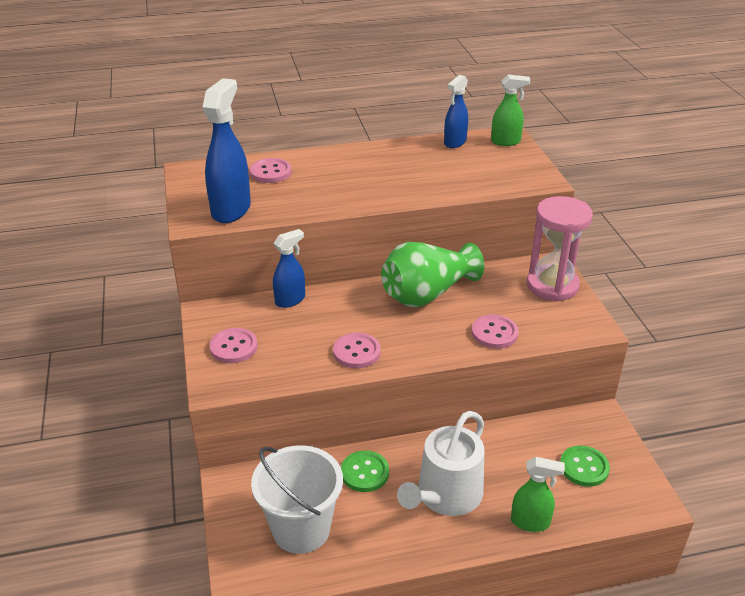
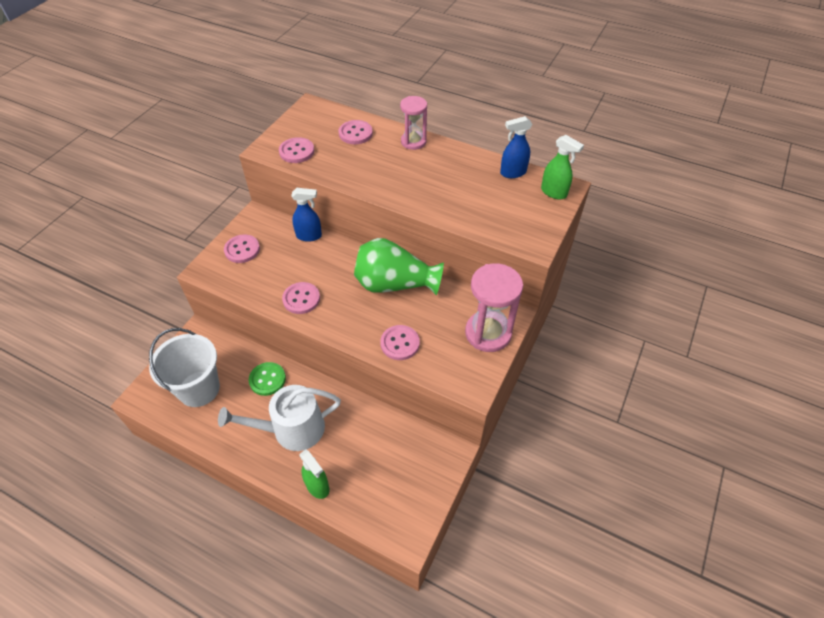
camera: 40 degrees right, 15 degrees up
blue spray bottle [203,78,251,223] -> pink button [279,137,314,163]
green button [560,446,610,487] -> none
none -> pink hourglass [400,96,427,150]

